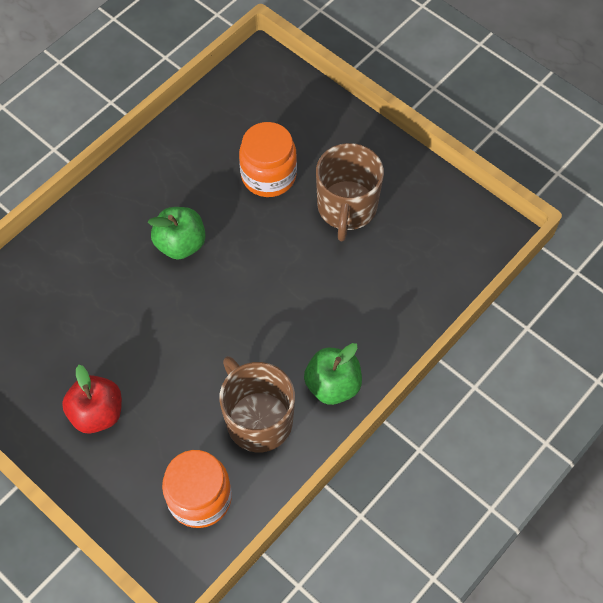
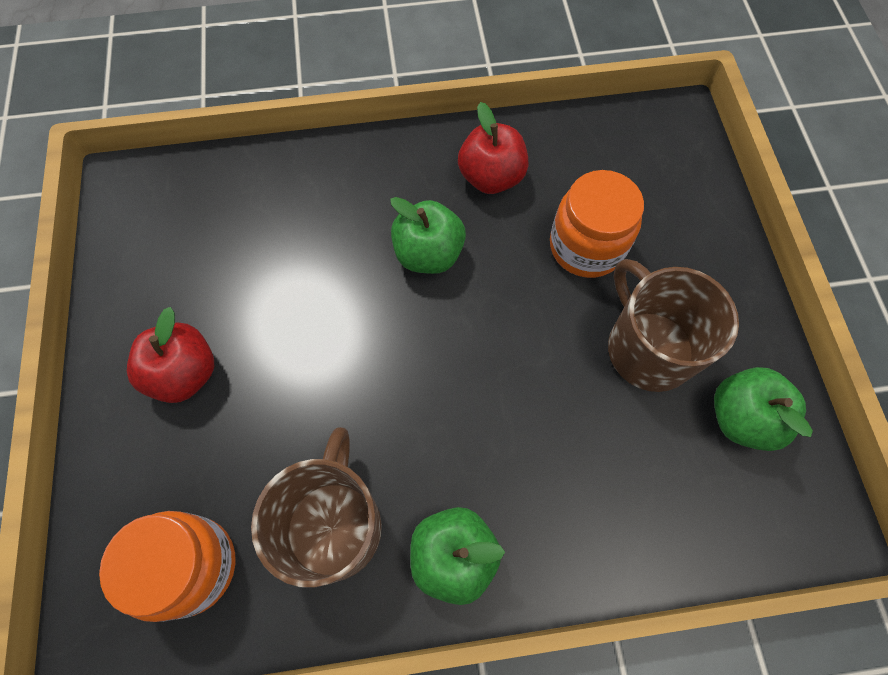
camera: 40 degrees right, 5 degrees up
brown mug [316,143,384,242] -> brown mug turned 105 degrees clockwise [608,259,739,392]
none -> red apple [458,102,528,194]
none -> green apple [714,367,813,451]

